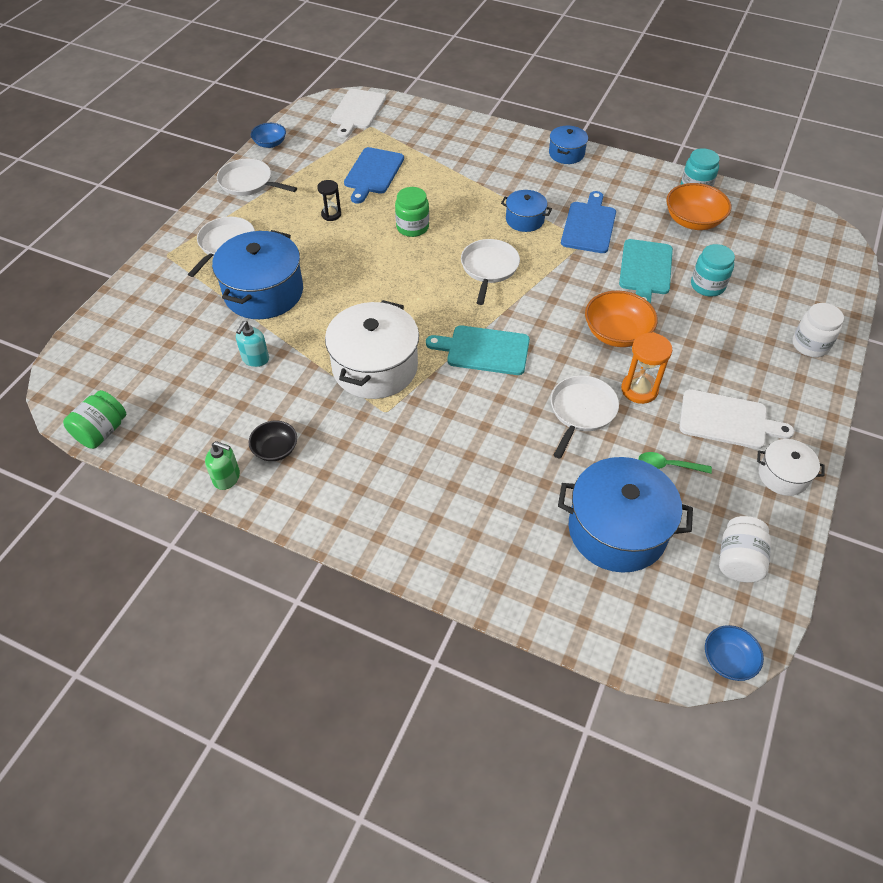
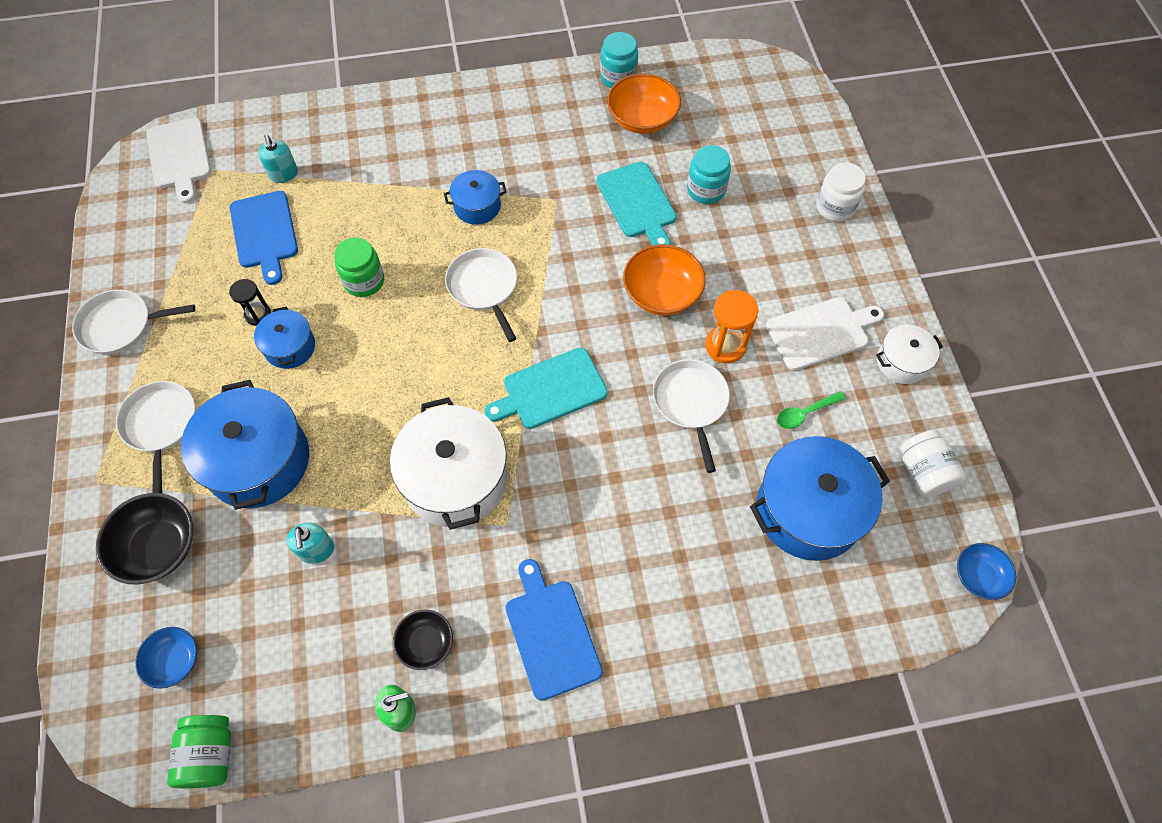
camera: 35 degrees left, 10 degrees up
blue bowl [251,123,286,148] -> blue bowl moved to [135,627,197,689]
blue pot [549,126,588,164] -> blue pot moved to [254,307,315,369]
blue cutting board [561,191,616,253] -> blue cutting board moved to [505,559,602,701]
none -> black bowl [96,493,193,584]
none -> turquoise soap dispenser [258,135,298,183]

